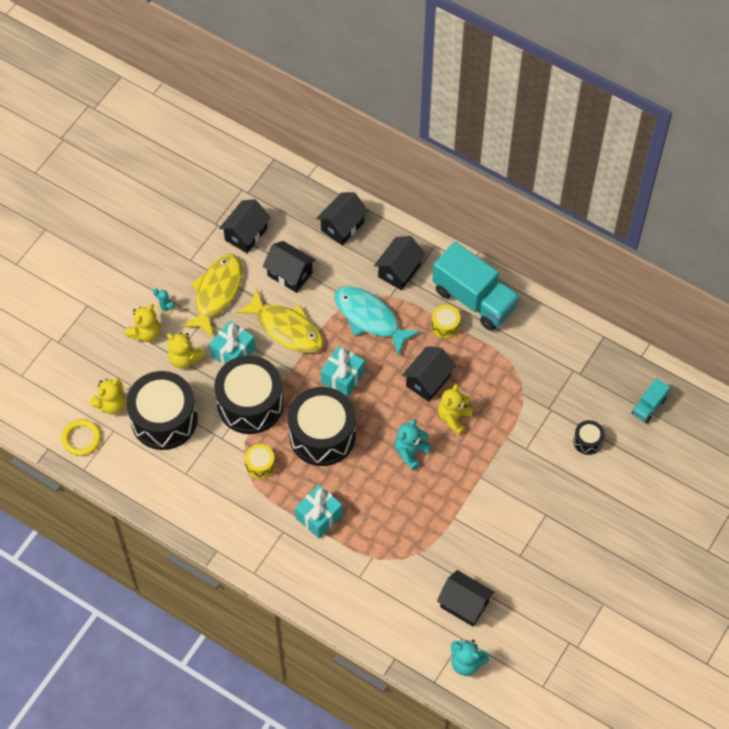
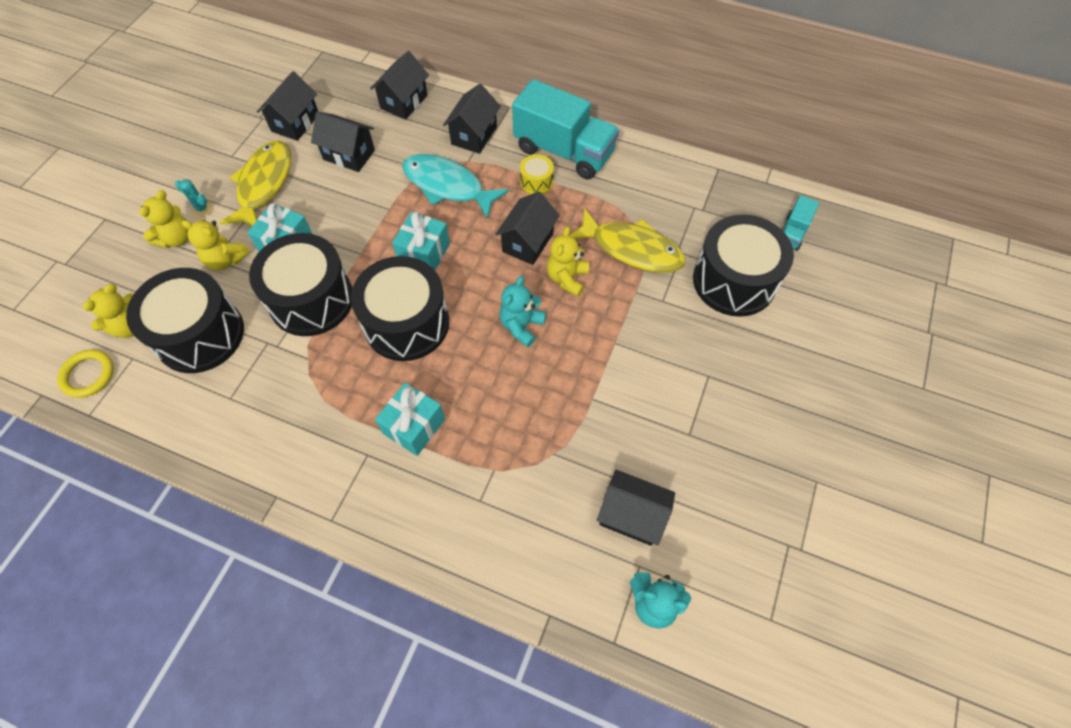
camera: 10 degrees left, 0 degrees up
yellow fish [235,288,323,354] -> yellow fish moved to [570,208,685,273]
yellow drum [245,444,275,479] -> none
black drum [573,420,605,455] -> black drum [693,214,794,317], size x2.28

